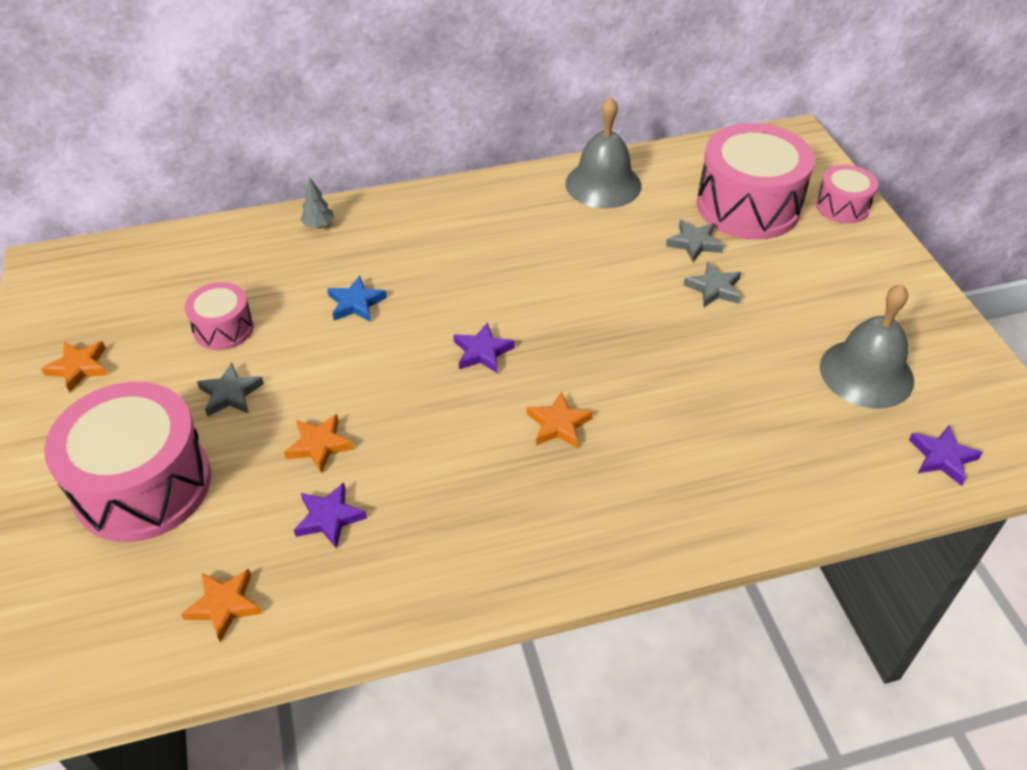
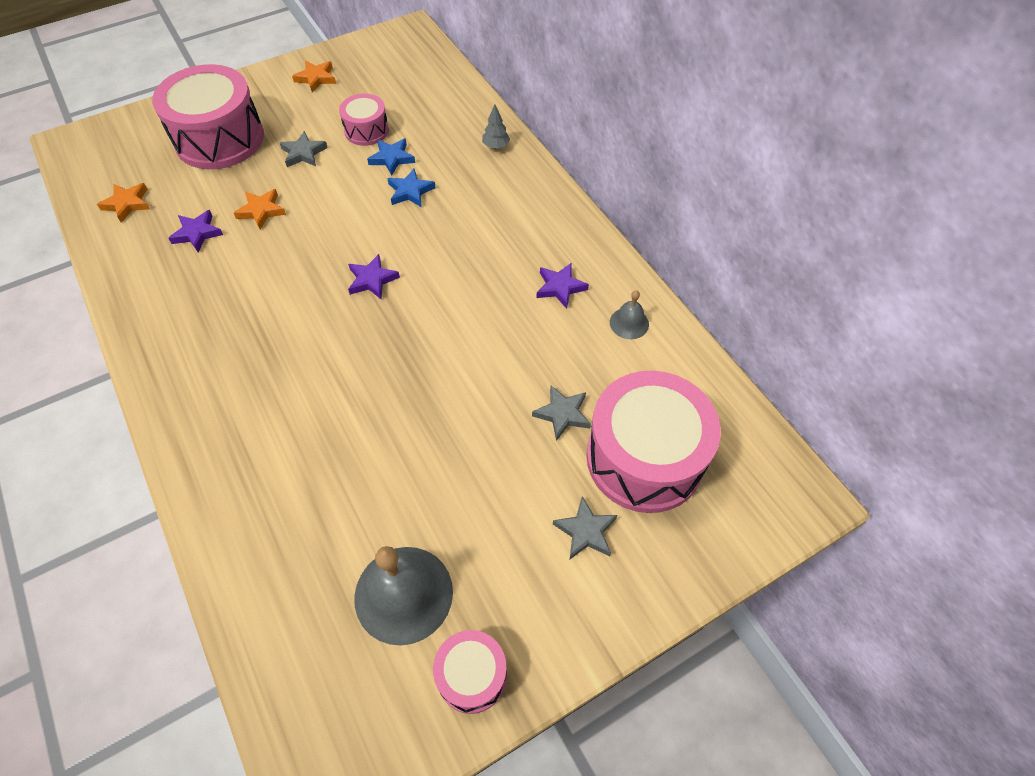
camera: 75 degrees right, 10 degrees up
orange star [527,392,593,448] -> none
grey bell [565,96,641,209] -> grey bell [610,290,649,339], size x0.50
grey star [684,261,741,307] -> grey star moved to [553,496,617,559]
pink drum [816,165,878,224] -> pink drum moved to [433,630,507,714]
purple star [909,425,983,486] -> purple star moved to [537,263,589,309]
none -> blue star [367,139,415,175]

